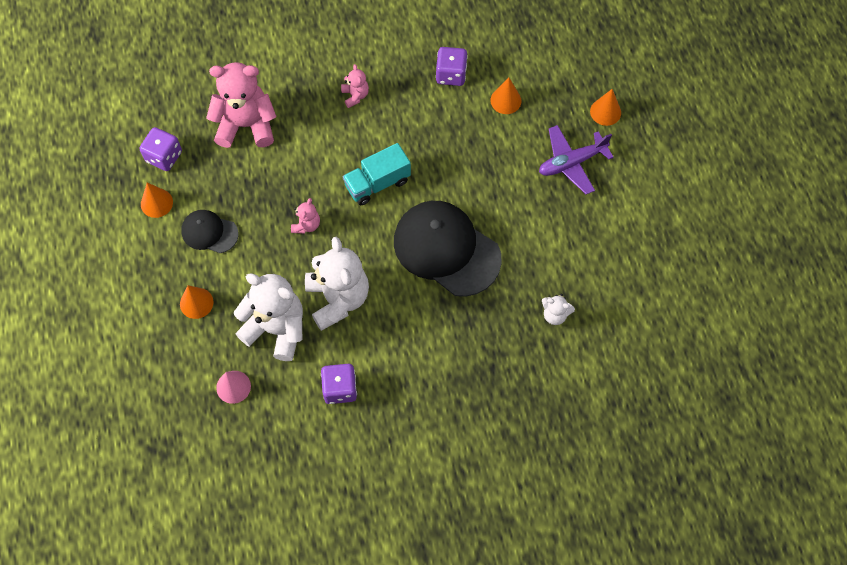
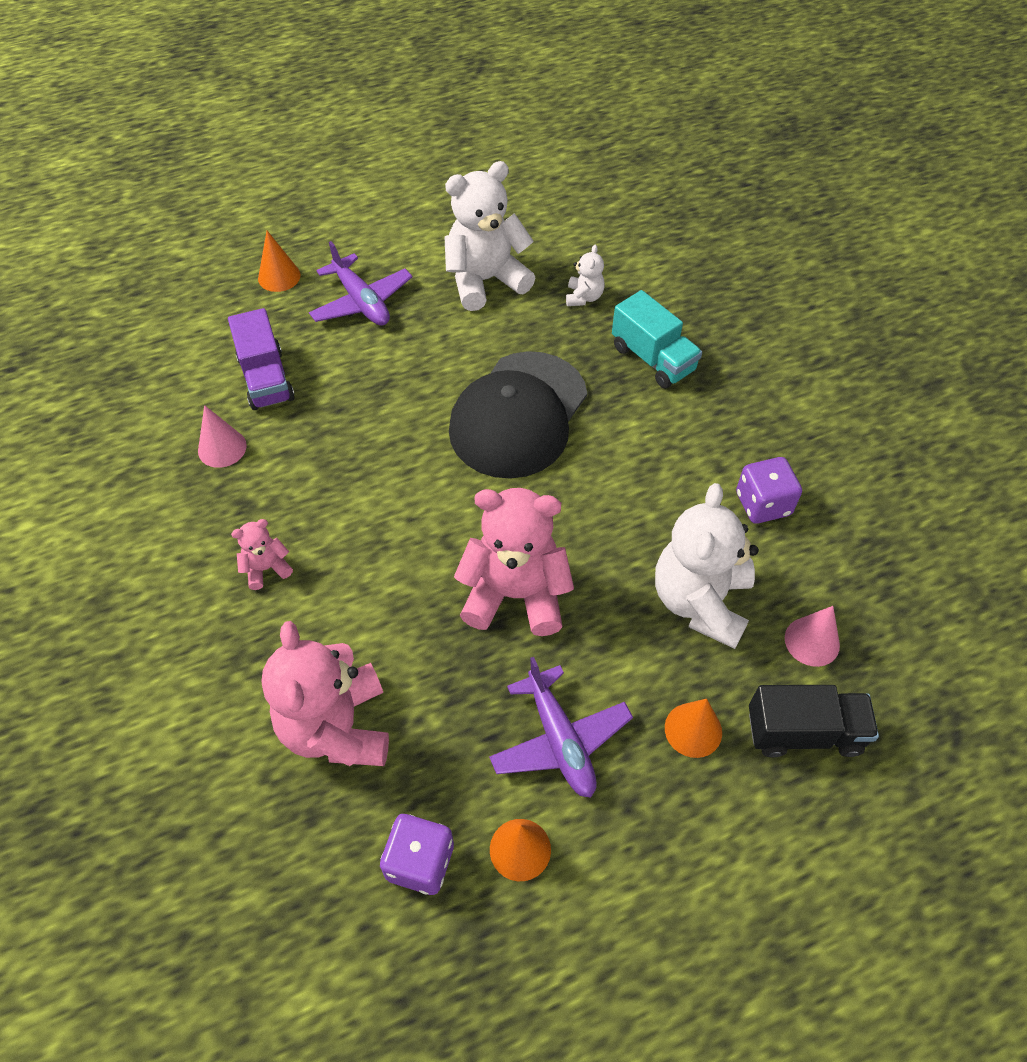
camera: 100 degrees left, 10 degrees down
black cap [181,210,238,253] -> purple plane [489,657,633,798]
pink teddy bear [291,198,320,234] -> pink teddy bear [454,488,574,636], size x2.15
white teddy bear [305,237,369,331] -> white teddy bear moved to [445,161,536,311]
turquoise truck [343,143,411,205] -> turquoise truck moved to [612,290,702,389]
purple dice [436,47,468,86] -> pink cone [198,405,247,468]
orange cone [490,77,522,114] -> purple truck [228,308,295,410]
none -> black truck [749,685,879,757]

